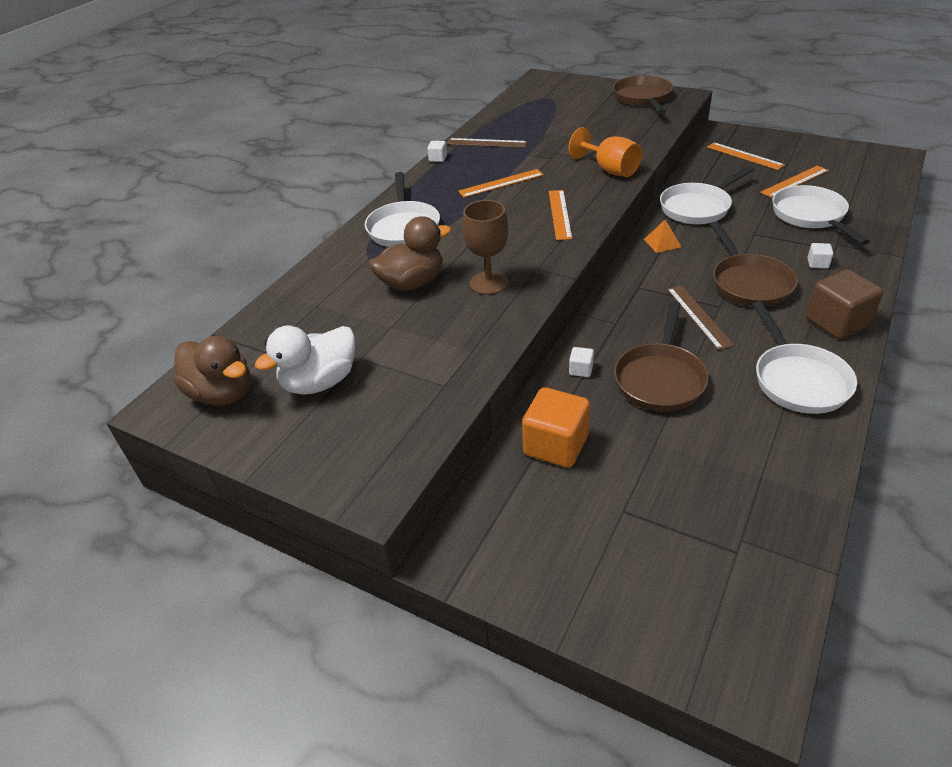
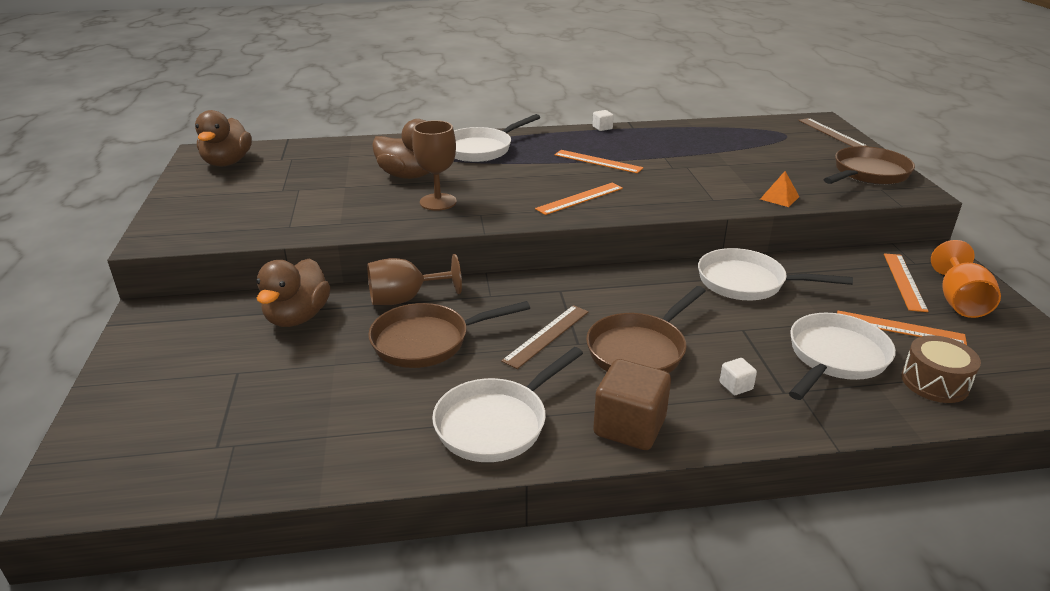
camera: 50 degrees right, 10 degrees down
white duck [255,326,355,395] -> none
brown ruler [446,138,528,148] -> brown ruler moved to [798,118,867,147]
orange cube [522,387,590,468] -> brown duck [256,258,331,327]
orange goblet [569,127,642,177] -> orange goblet moved to [931,240,1001,318]
white cube [569,347,594,377] -> brown goblet [367,254,462,305]
orange pyramid [644,219,681,253] -> orange pyramid moved to [760,171,799,207]
none -> brown drum [901,335,981,403]

